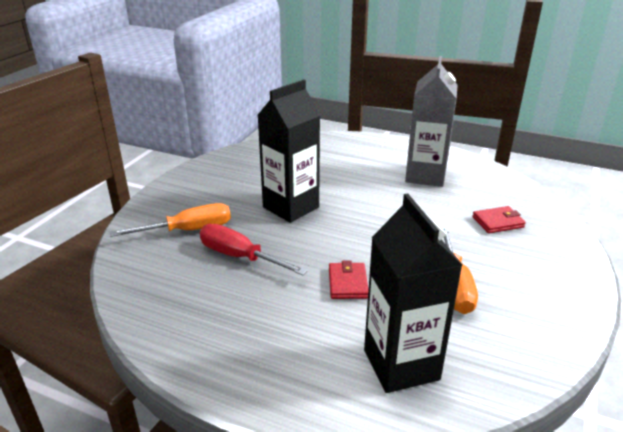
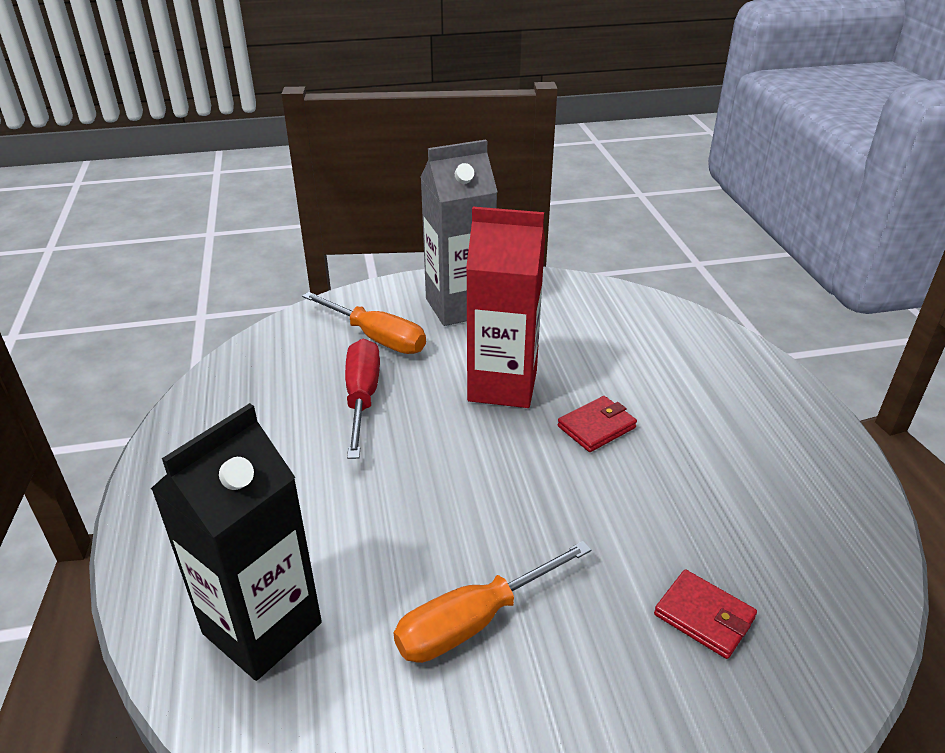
camera: 55 degrees right, 5 degrees up
black carton [257,79,321,223] -> red carton [466,207,545,408]
red wallet [329,261,369,299] -> red wallet moved to [558,396,637,452]
grey carton [405,56,458,187] -> grey carton moved to [420,140,498,326]

